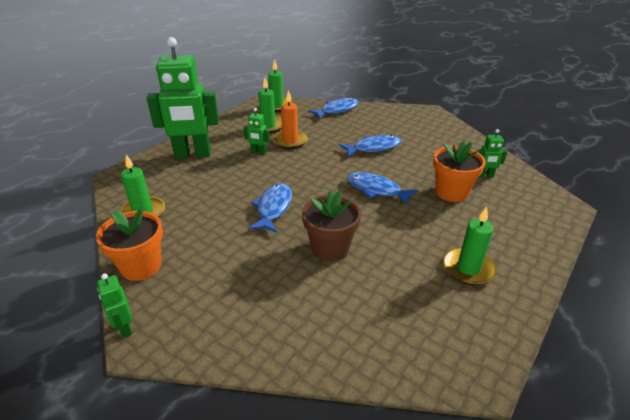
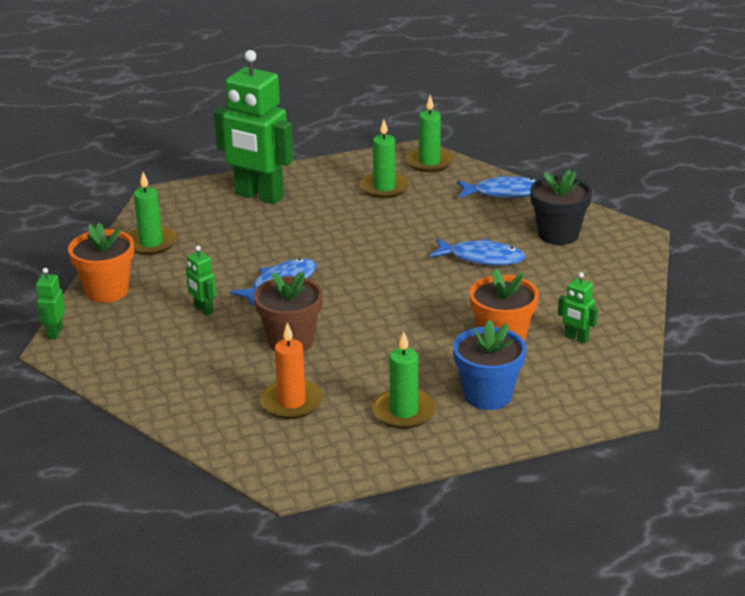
camera: 35 degrees right, 5 degrees down
green robot [244,108,270,154] -> green robot moved to [186,246,216,316]
orange candle [273,90,308,149] -> orange candle moved to [260,323,323,419]
blue fish [347,172,419,205] -> none
none -> blue flower pot [453,320,526,410]
none -> black flower pot [530,170,592,245]

